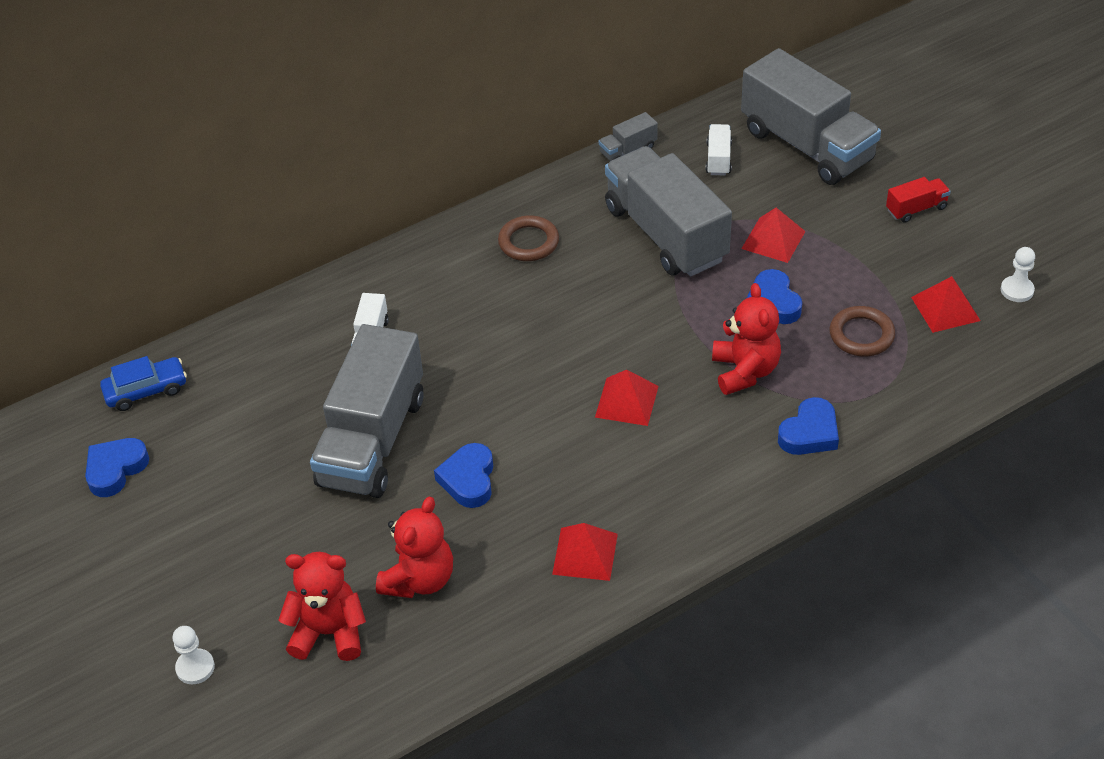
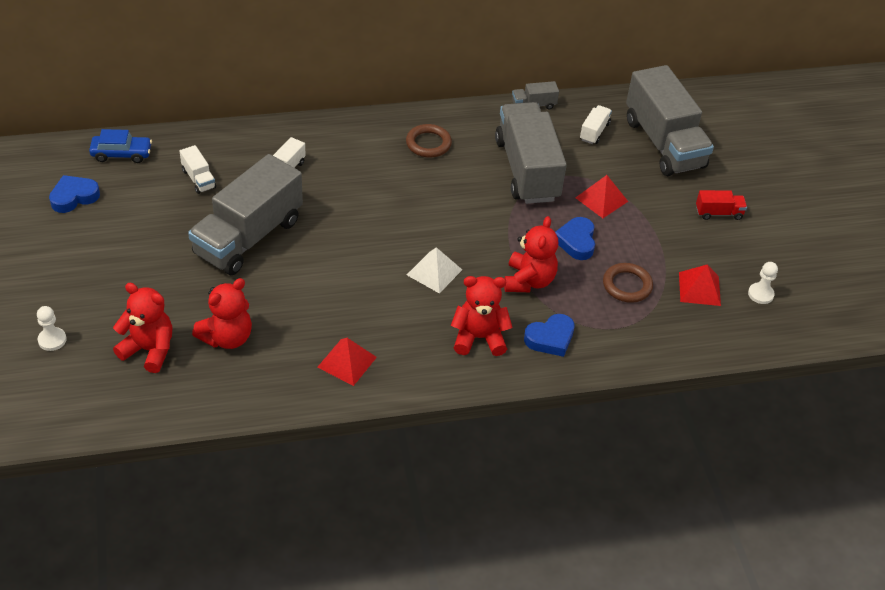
camera: 15 degrees right, 0 degrees up
blue heart [434,443,493,508] -> none
red pyramid [595,370,659,426] -> white pyramid [407,247,462,293]
none -> white truck [180,145,216,194]
none -> red teddy bear [451,276,513,356]

